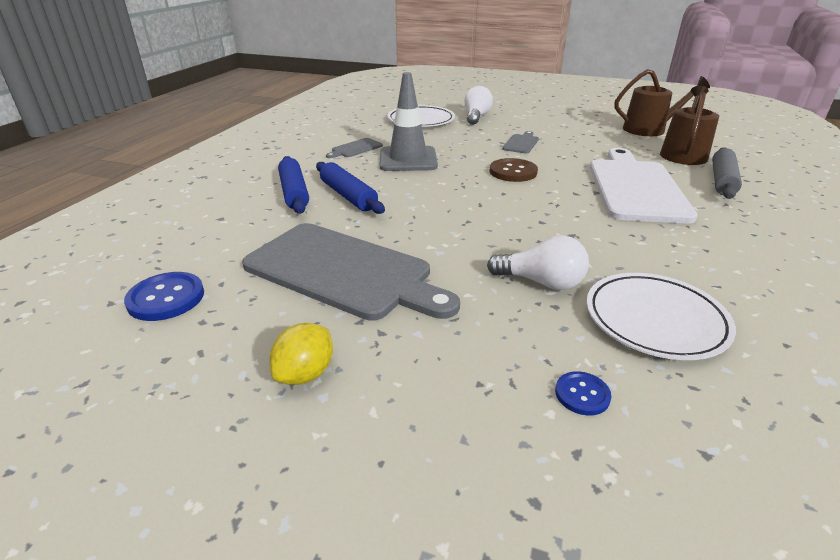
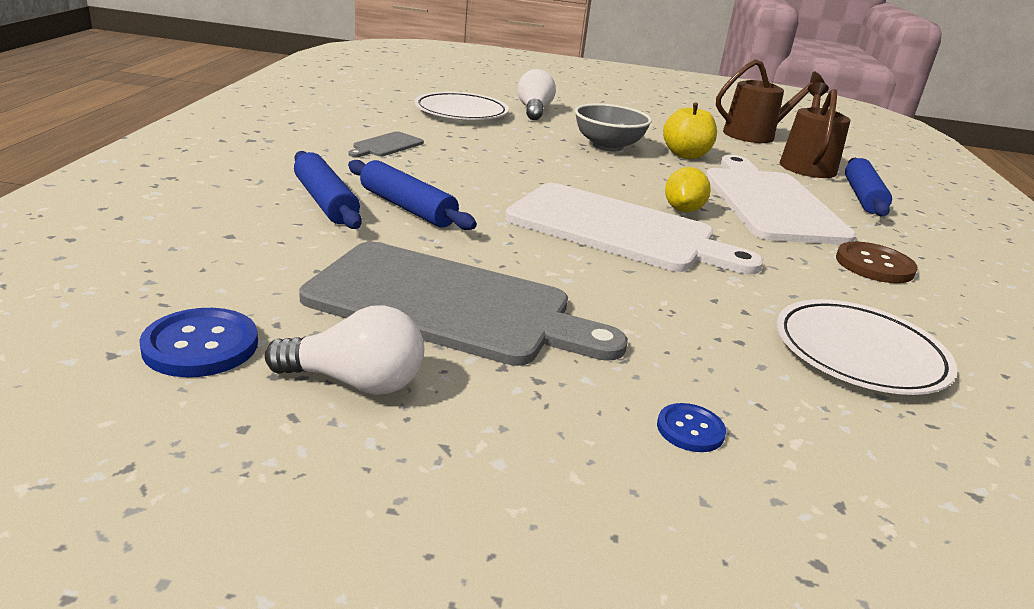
camera: 15 degrees left, 5 degrees down
yellow lemon [269,323,333,385] -> yellow lemon moved to [665,167,711,212]
grey traffic cone [380,72,438,171] -> none
white light bulb [487,235,589,290] -> white light bulb moved to [265,305,424,395]
brown button [490,158,538,182] -> brown button moved to [836,242,918,283]
grey cutting board [502,131,539,154] -> grey bowl [575,103,652,151]
blue button [555,371,611,416] -> blue button moved to [657,403,726,452]
grey rolling pin [712,147,742,199] -> blue rolling pin [845,158,892,216]
none -> white cutting board [505,183,763,274]
none -> yellow apple [663,102,717,159]

